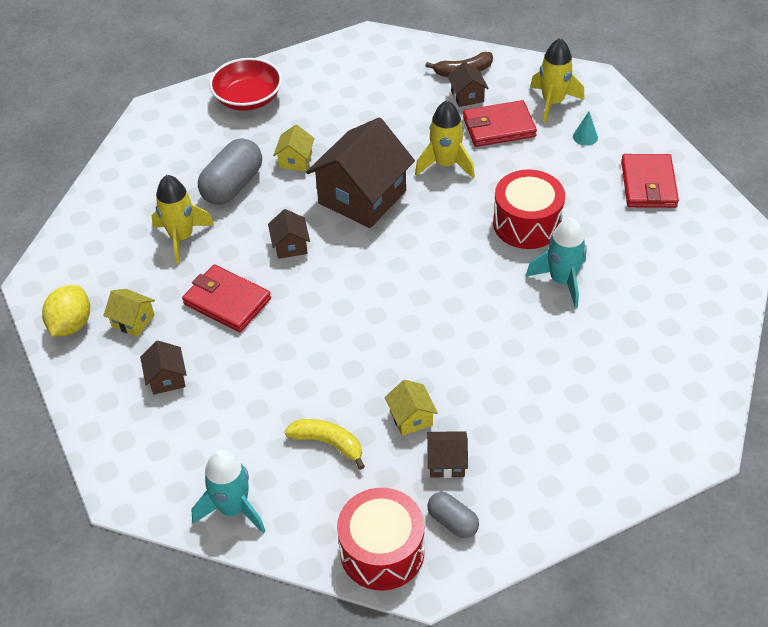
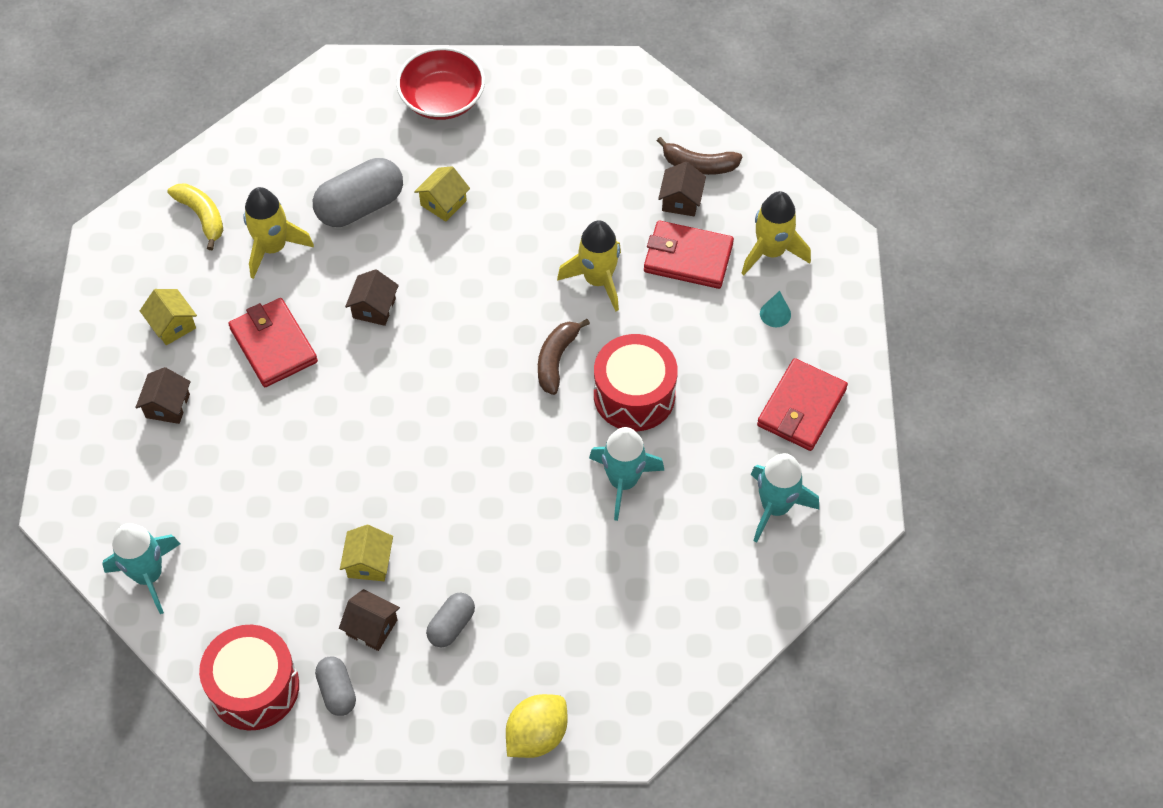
camera: 25 degrees right, 10 degrees up
yellow lemon [42,285,90,337] -> yellow lemon moved to [506,694,567,758]
yellow banana [284,419,365,470] -> yellow banana moved to [167,183,223,250]
brown house [306,117,415,228] -> none
none -> grey capsule [426,593,475,647]
none -> brown banana [538,319,590,395]
none -> turquoise rocket [751,453,819,543]

